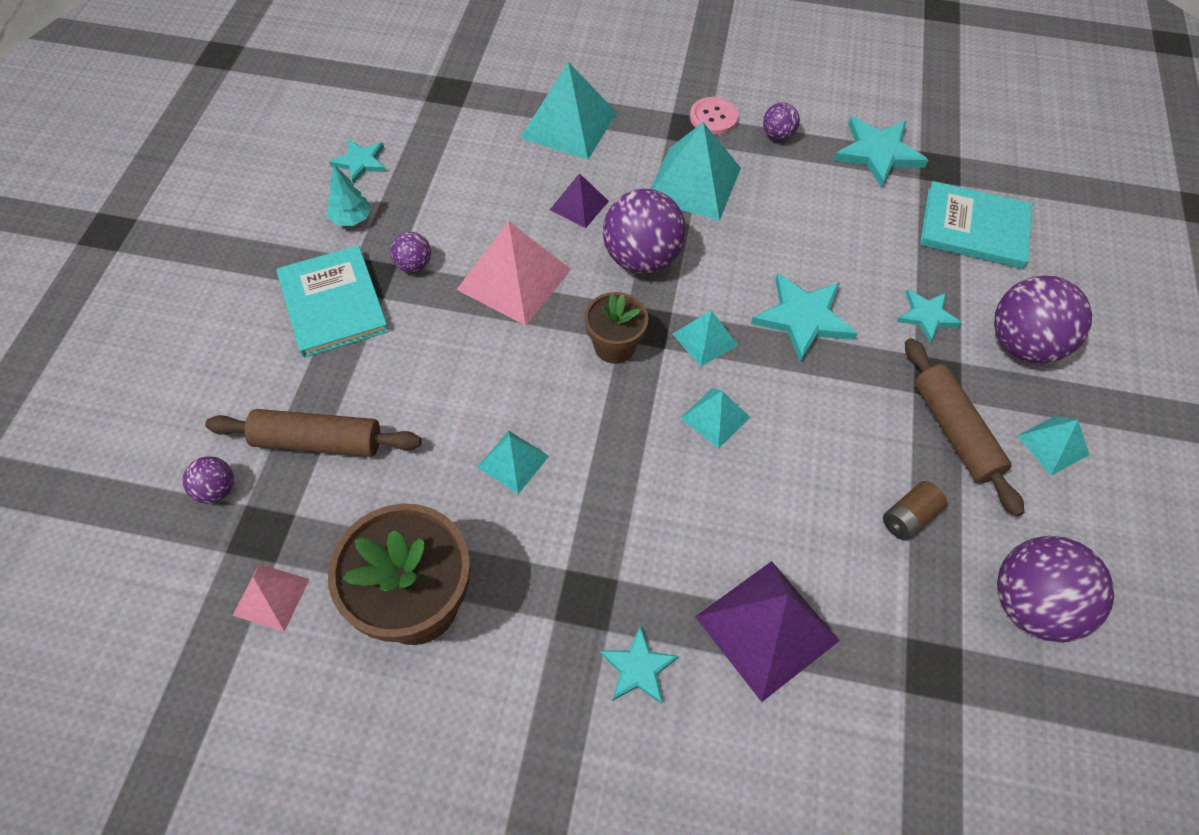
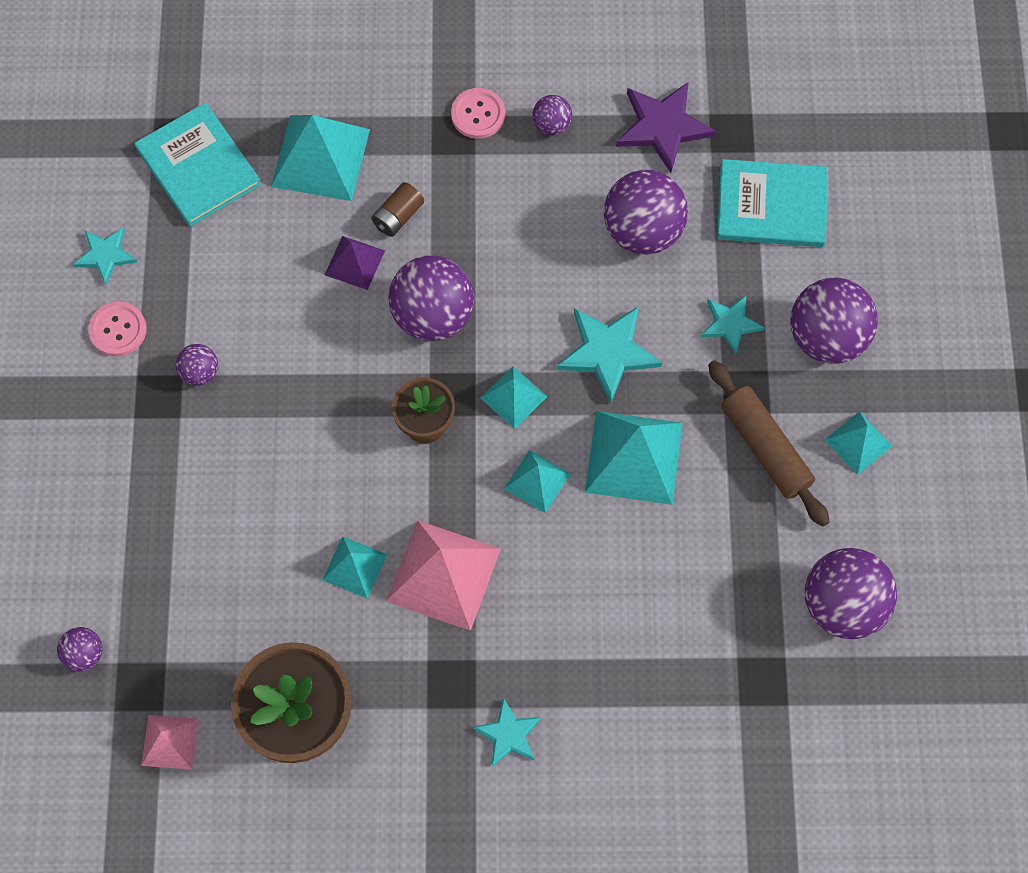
camera: 10 degrees left, 10 degrees up
brown rolling pin [205,409,421,457] -> none
turquoise book [276,245,389,358] -> turquoise book moved to [135,102,261,226]
turquoise tree [327,165,371,226] -> pink button [88,302,147,356]
pink pyramid [456,221,571,326] -> pink pyramid moved to [386,520,501,631]
turquoise pyramid [650,122,741,221] -> turquoise pyramid moved to [585,411,683,505]
purple pyramid [695,561,840,702] -> none
turquoise star [833,117,928,188] -> purple star [616,82,716,173]
brown battery [883,481,947,540] -> brown battery moved to [371,182,424,237]
none -> purple ball [604,170,688,254]

